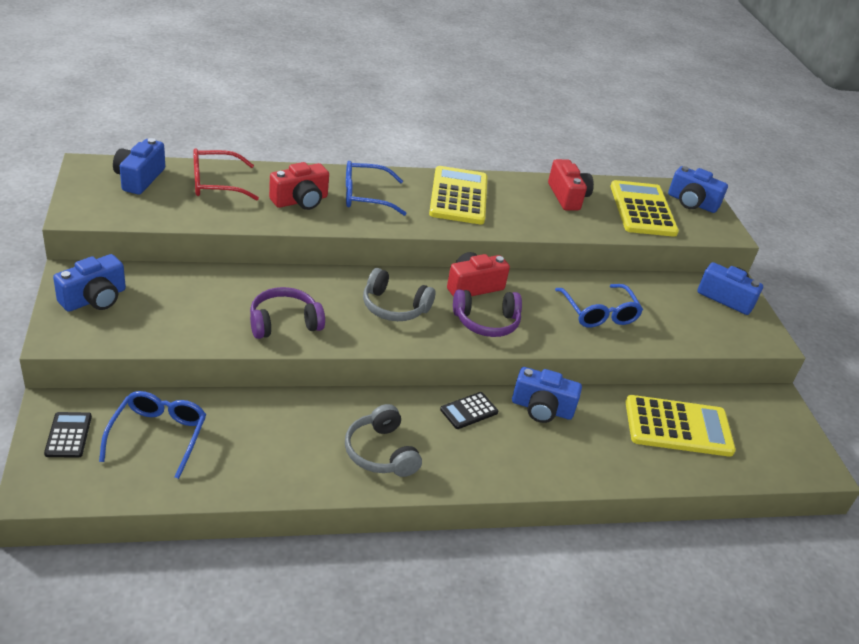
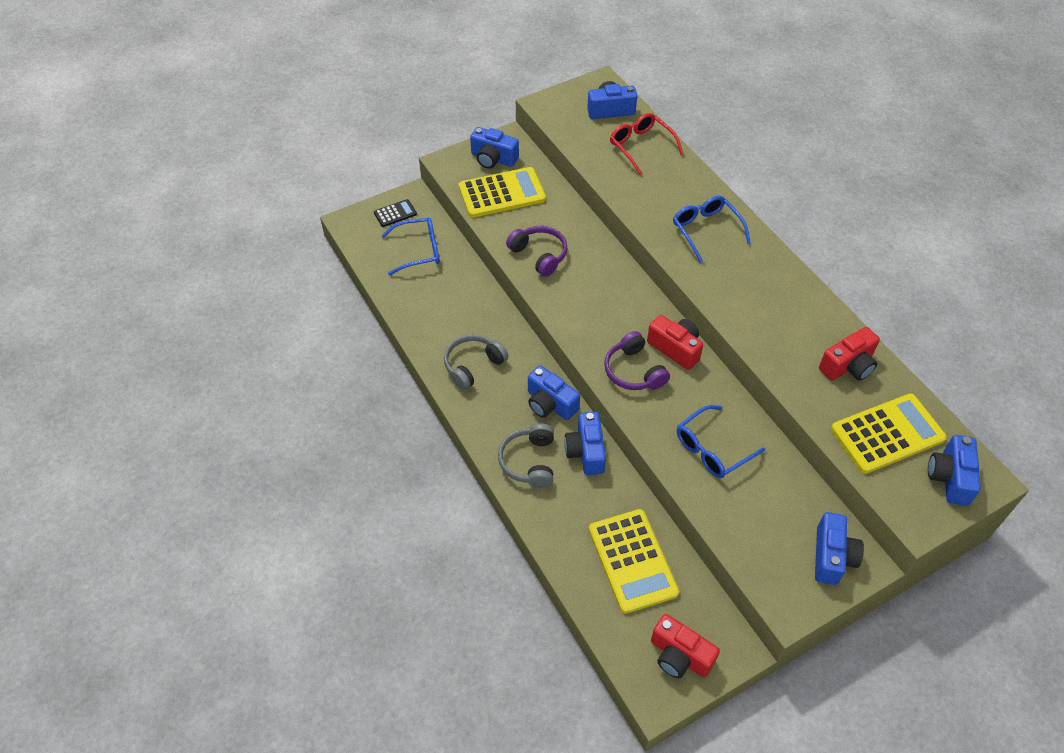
camera: 75 degrees right, 15 degrees up
red camera [269,162,329,210] -> red camera moved to [651,614,720,678]
grey headphones [363,268,435,321] -> grey headphones moved to [498,423,554,488]
yellow calculator [429,166,487,224] -> yellow calculator moved to [459,167,546,218]
black calculator [440,392,498,429] -> blue camera [528,365,580,420]

